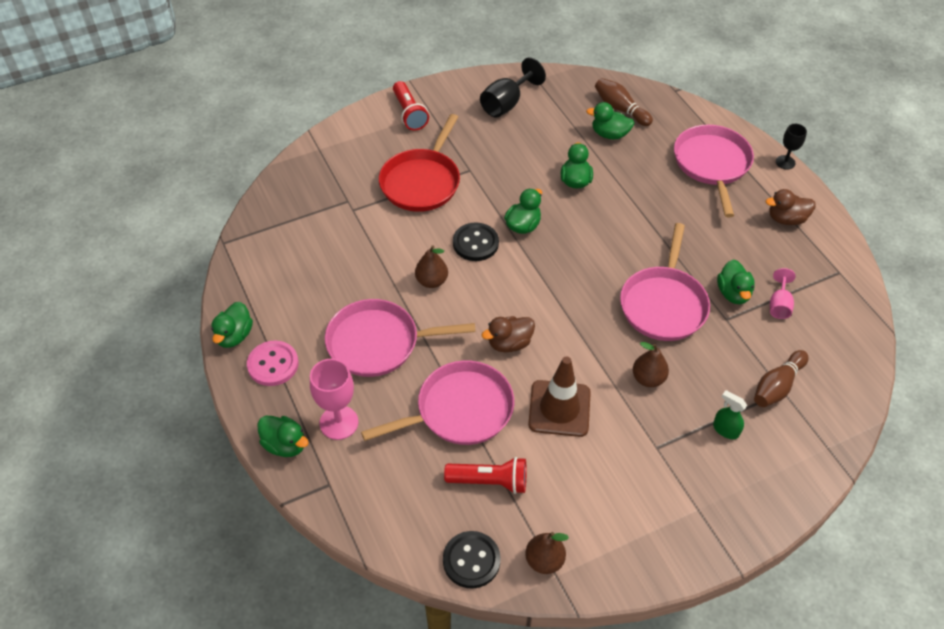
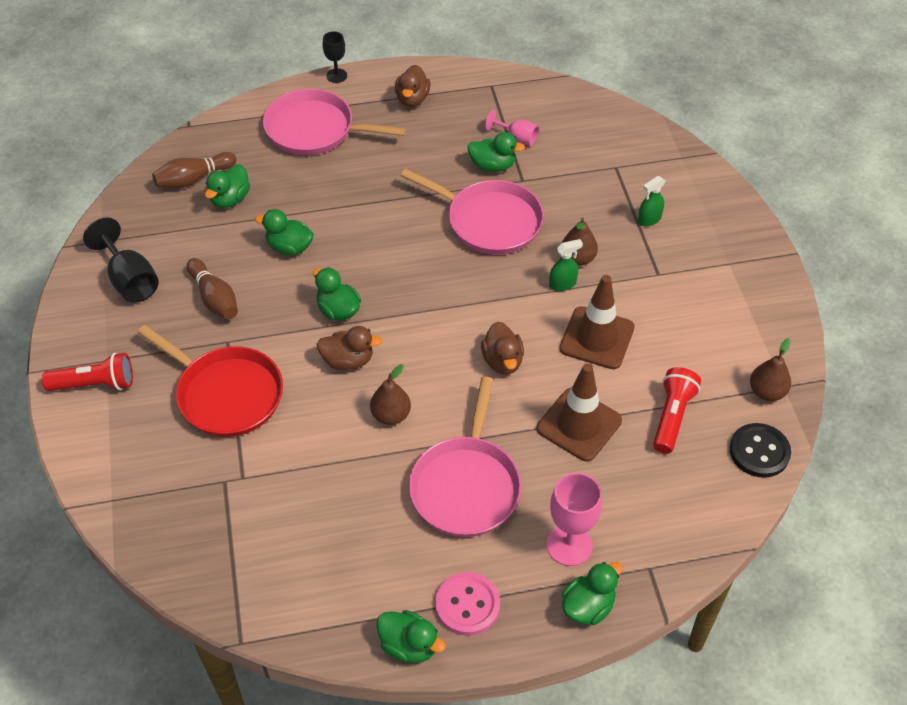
camera: 75 degrees left, 0 degrees up
pink pan [361,360,514,445] -> brown traffic cone [537,363,622,461]
black button [453,222,499,261] -> brown duck [317,326,382,370]
brown bowling pin [754,350,808,407] -> brown bowling pin moved to [187,258,238,320]
none -> green spray bottle [549,239,583,291]

